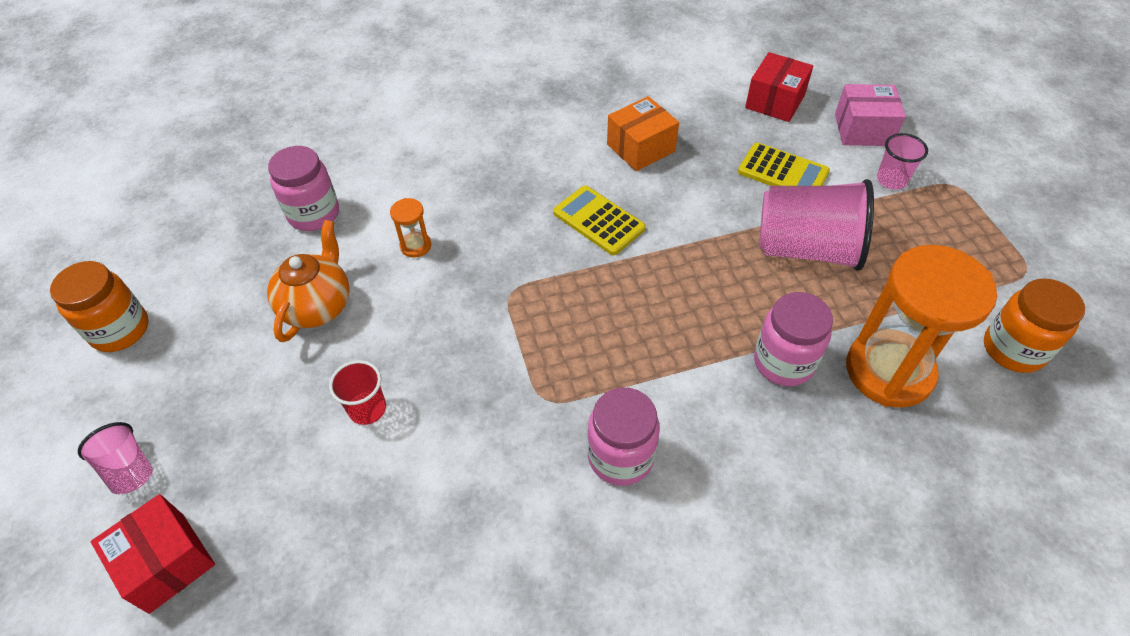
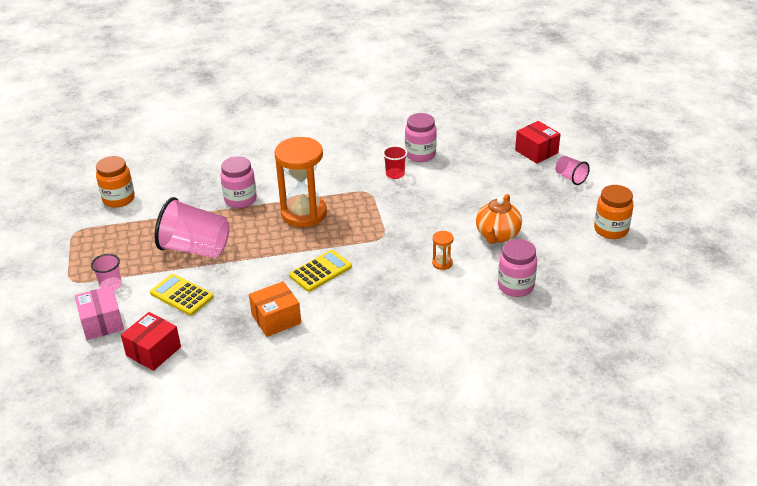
camera: 175 degrees left, 15 degrees down
red cup [329,360,386,425] -> red cup moved to [383,146,407,179]
yellow calculator [553,186,646,255] -> yellow calculator turned 90 degrees counterclockwise [289,250,352,292]
pink jar [587,388,660,486] -> pink jar moved to [405,113,437,162]
pink box [835,84,906,146] -> pink box turned 60 degrees clockwise [75,286,124,340]
orange hourglass [846,245,997,408] -> orange hourglass moved to [274,137,327,227]

